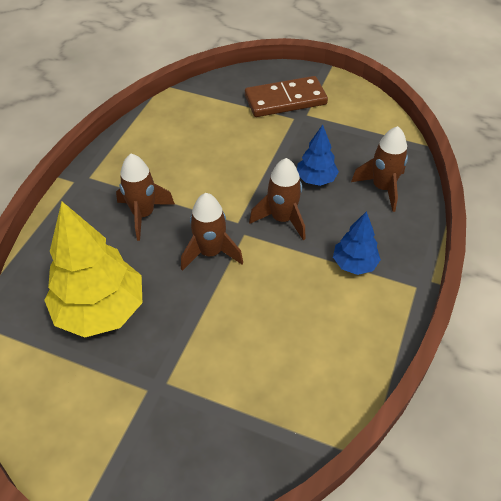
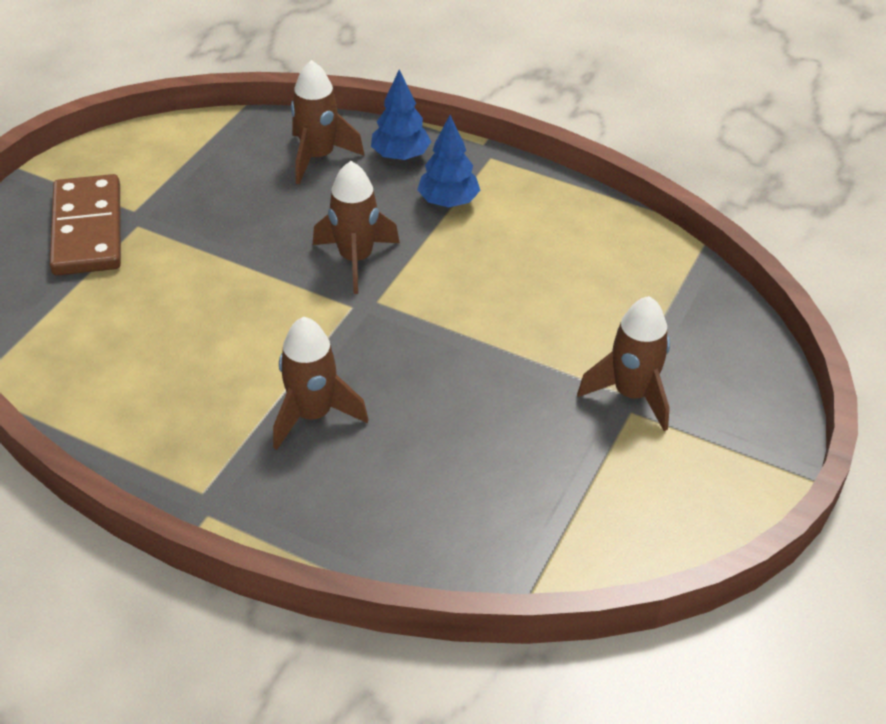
camera: 85 degrees left, 5 degrees down
yellow tree [44,201,142,338] -> none
brown rocket [181,193,243,271] -> brown rocket moved to [577,296,670,431]
blue tree [297,125,339,186] -> blue tree moved to [371,69,431,160]

